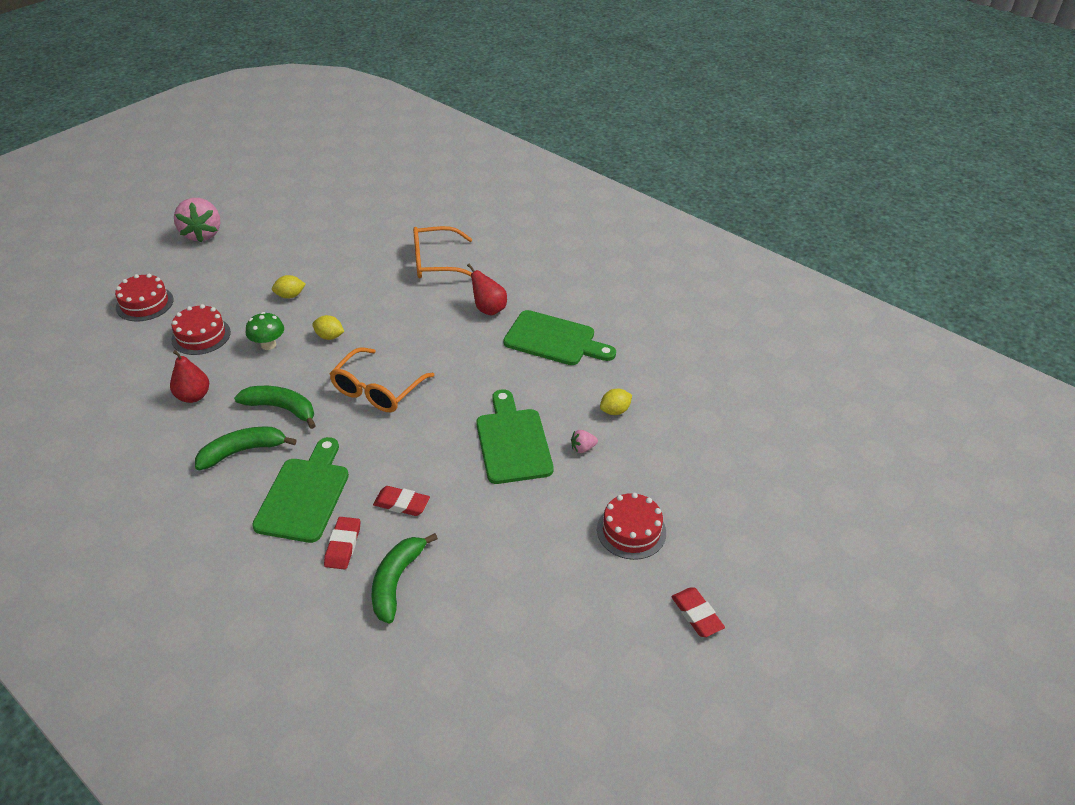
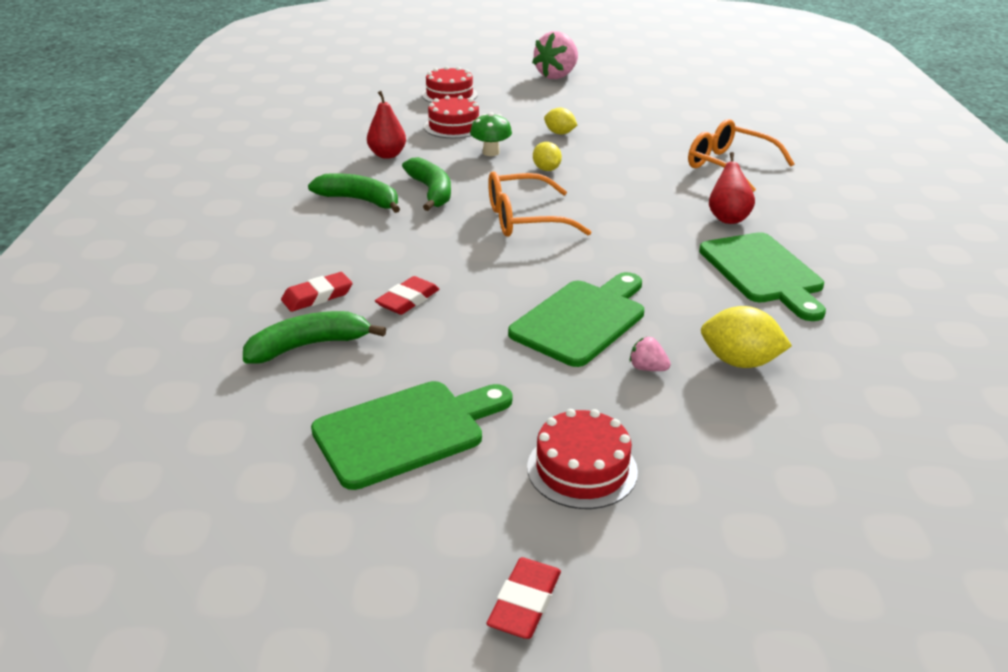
camera: 50 degrees right, 10 degrees down
green cutting board [252,437,349,543] -> green cutting board moved to [311,381,512,490]
red eraser [373,486,430,516] -> red eraser turned 60 degrees clockwise [375,276,439,315]
yellow lemon [600,389,632,415] -> yellow lemon [701,306,792,368], size x1.51

